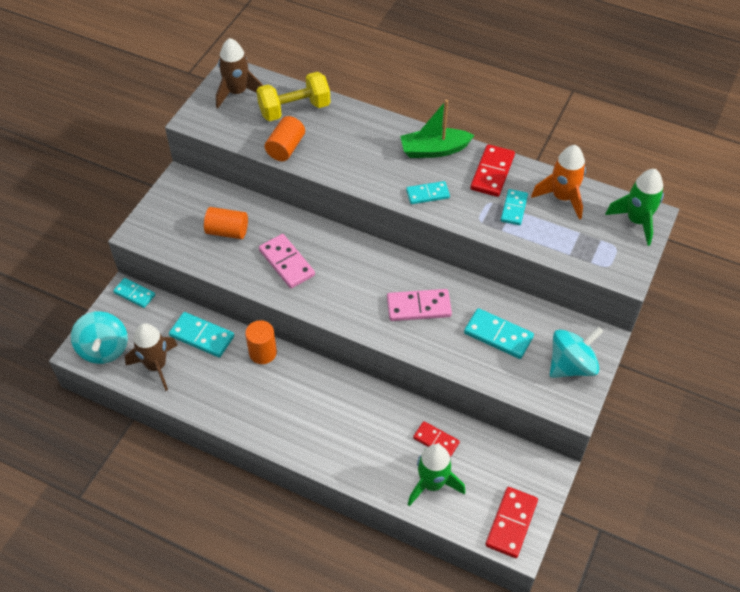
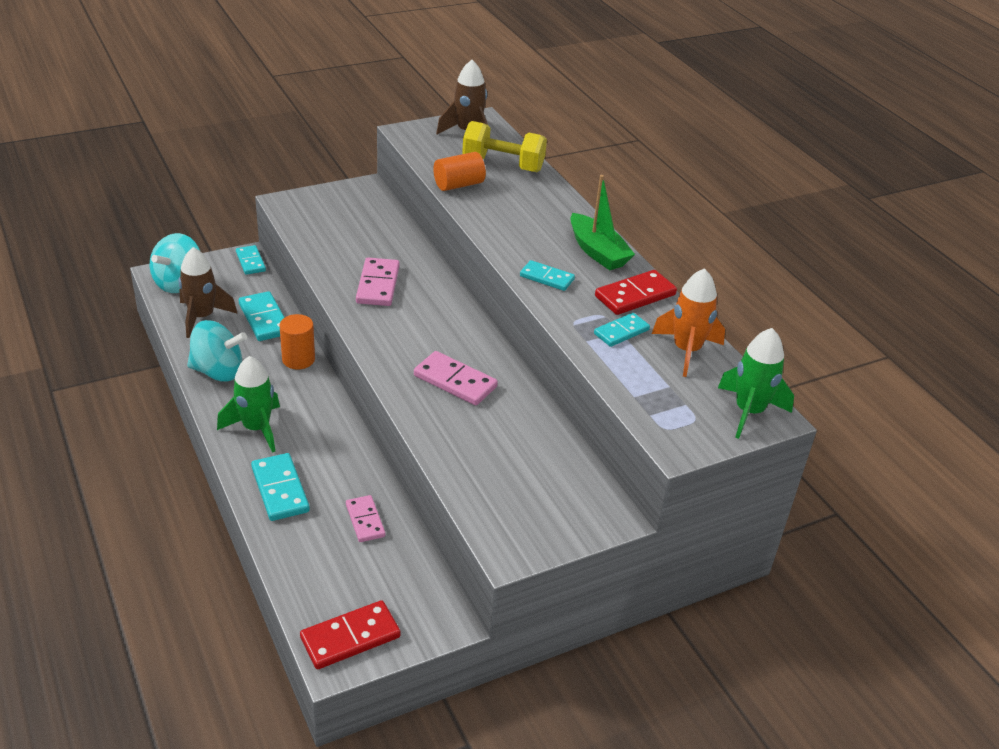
camera: 35 degrees right, 15 degrees down
orange cylinder [204,207,248,239] -> none
green boat [400,100,475,158] -> green boat turned 150 degrees counterclockwise [570,175,635,270]
green rocket [408,444,465,506] -> green rocket moved to [217,356,280,453]
red domino [413,421,460,457] -> pink domino [346,495,385,542]
turquoise domino [464,308,534,359] -> turquoise domino moved to [251,453,310,521]
turquoise spinning top [550,326,604,378] -> turquoise spinning top moved to [187,320,247,382]

